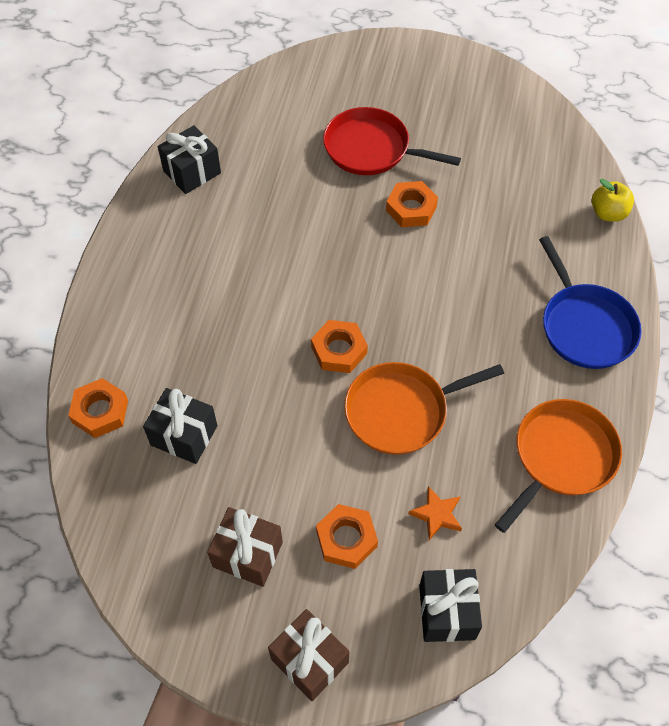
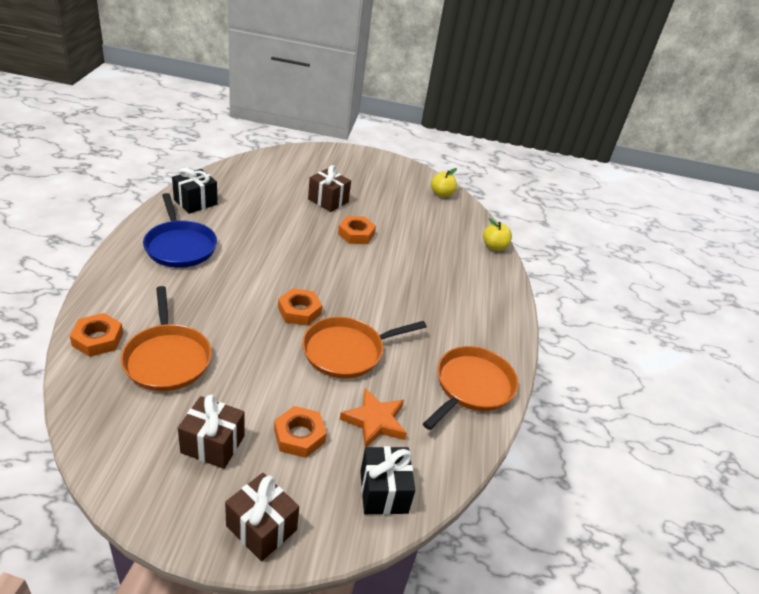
camera: 10 degrees left, 20 degrees down
black gift [143,388,217,464] -> orange pan [121,286,212,391]
red pan [323,107,461,175] -> brown gift [308,165,351,212]
orange star [409,486,462,540] -> orange star [340,388,407,447], size x1.51
blue pan [539,236,642,369] -> blue pan moved to [143,193,217,268]
none -> yellow apple [431,168,457,197]

